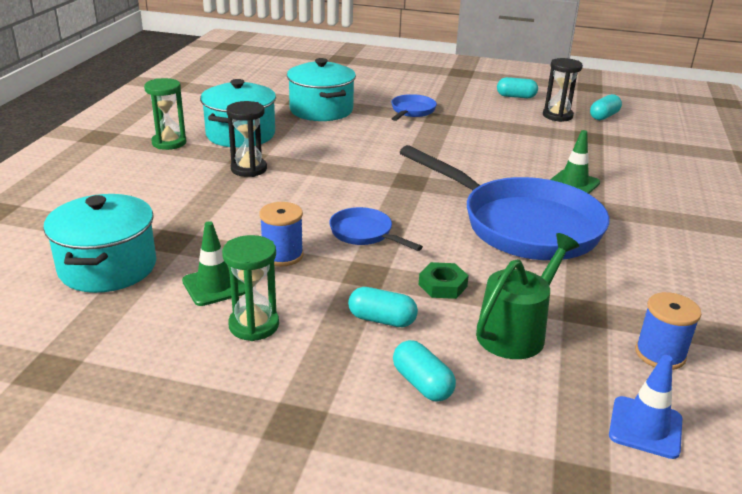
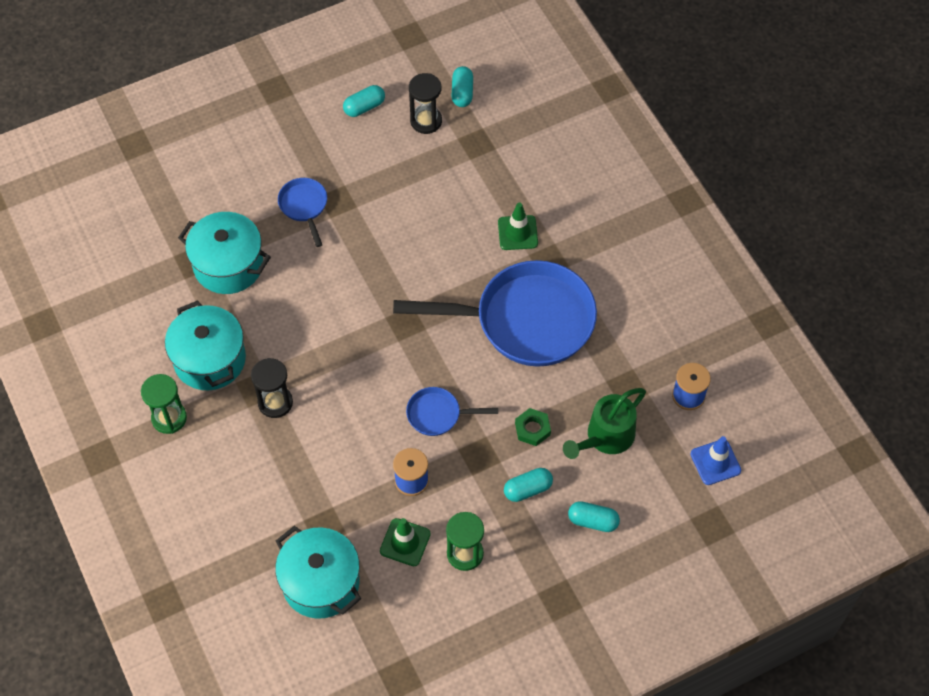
camera: 40 degrees left, 30 degrees up
green watering can [476,233,579,359] -> green watering can turned 135 degrees counterclockwise [563,388,646,459]

